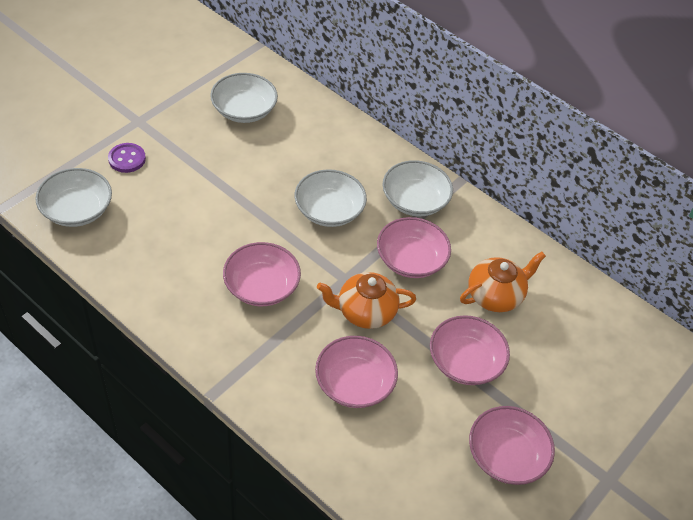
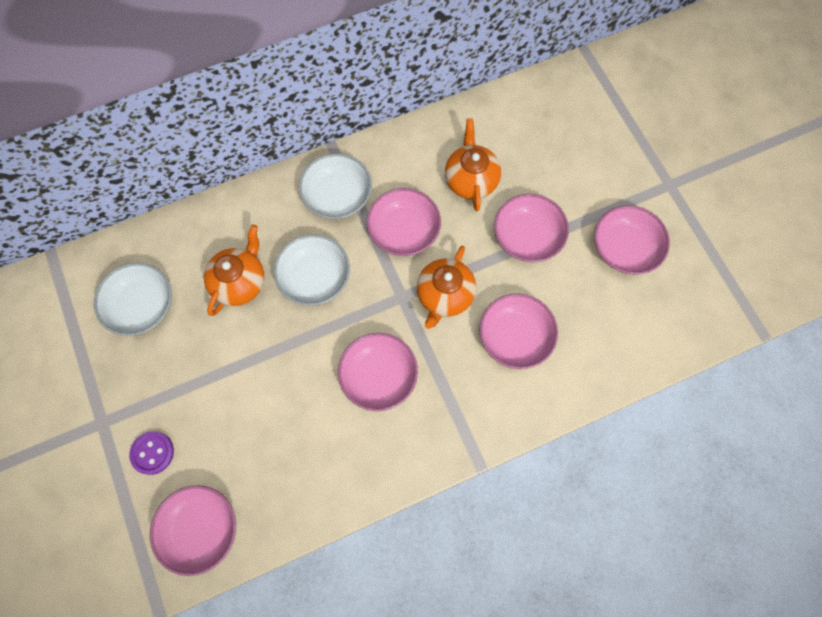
camera: 60 degrees left, 20 degrees up
white bowl [35,168,112,227] -> pink bowl [150,485,236,576]
none -> orange teapot [204,225,264,316]

